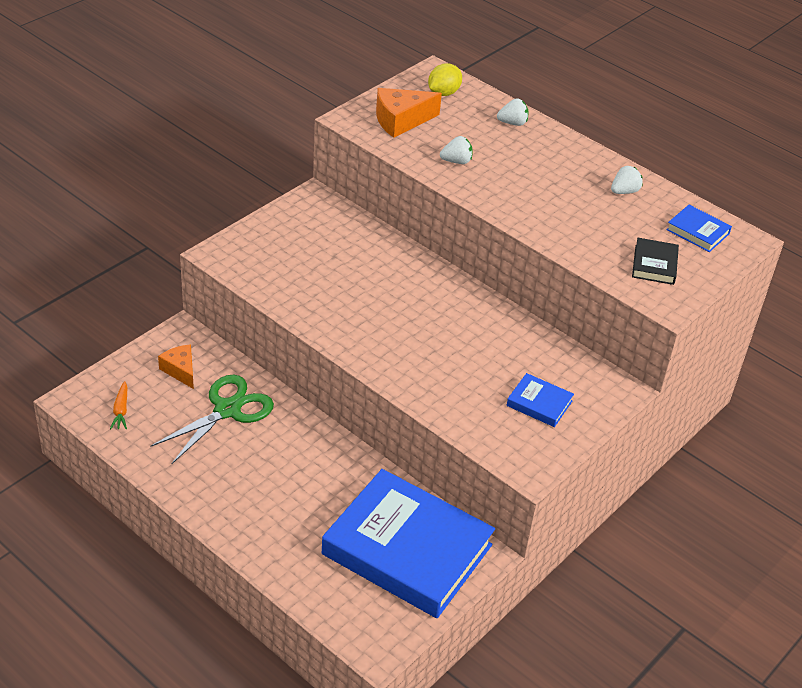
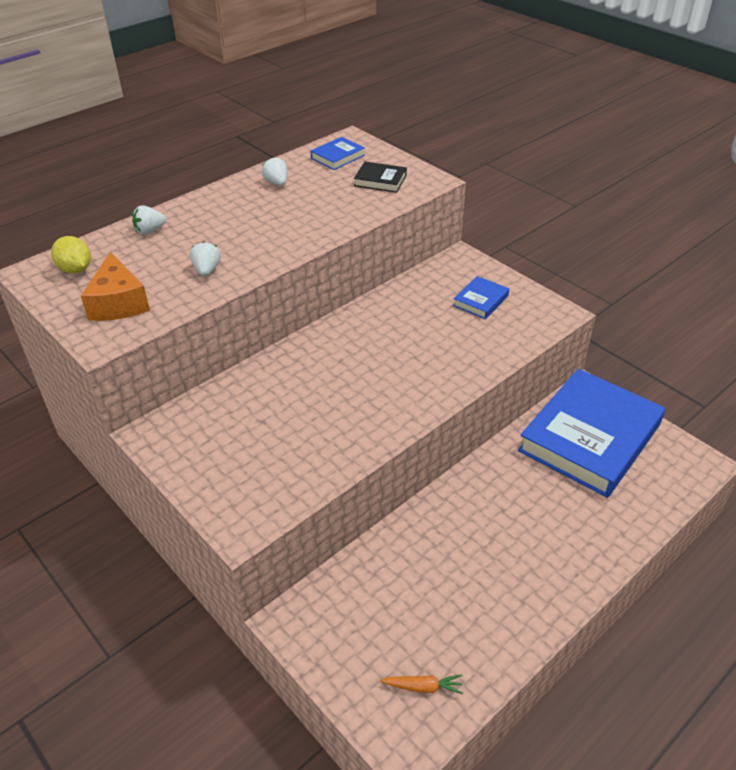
camera: 80 degrees left, 0 degrees up
green scissors [150,375,274,465] -> none
orange cheese [158,344,194,389] -> none
white strawberry [497,98,528,126] -> white strawberry turned 120 degrees counterclockwise [132,205,166,235]

